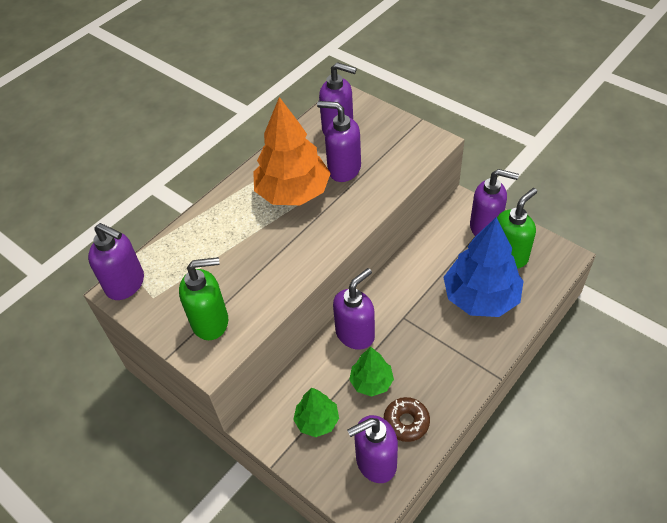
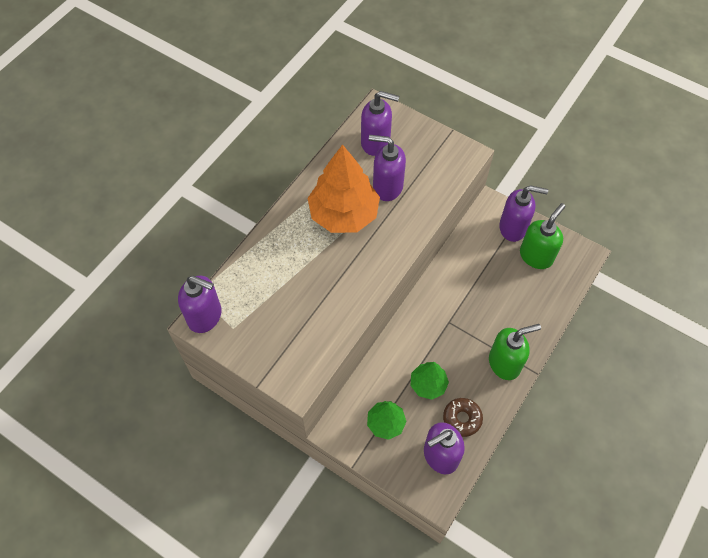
camera: 10 degrees left, 10 degrees up
green soap dispenser [179,257,228,340] -> green soap dispenser moved to [489,324,541,380]
purple soap dispenser [333,268,375,350] -> none
blue tree [443,217,524,317] -> none

